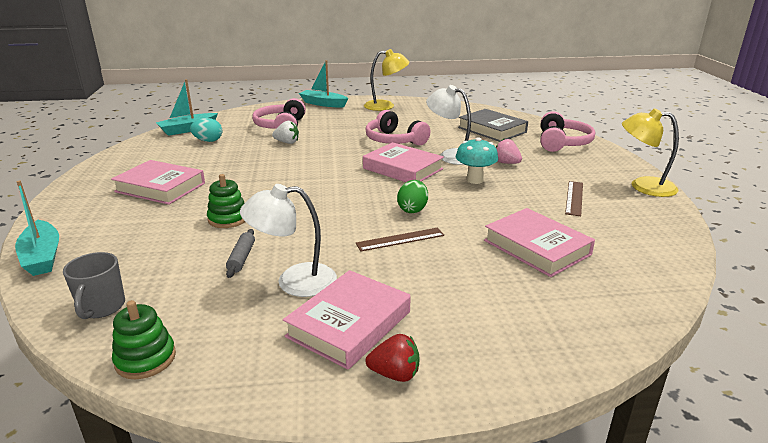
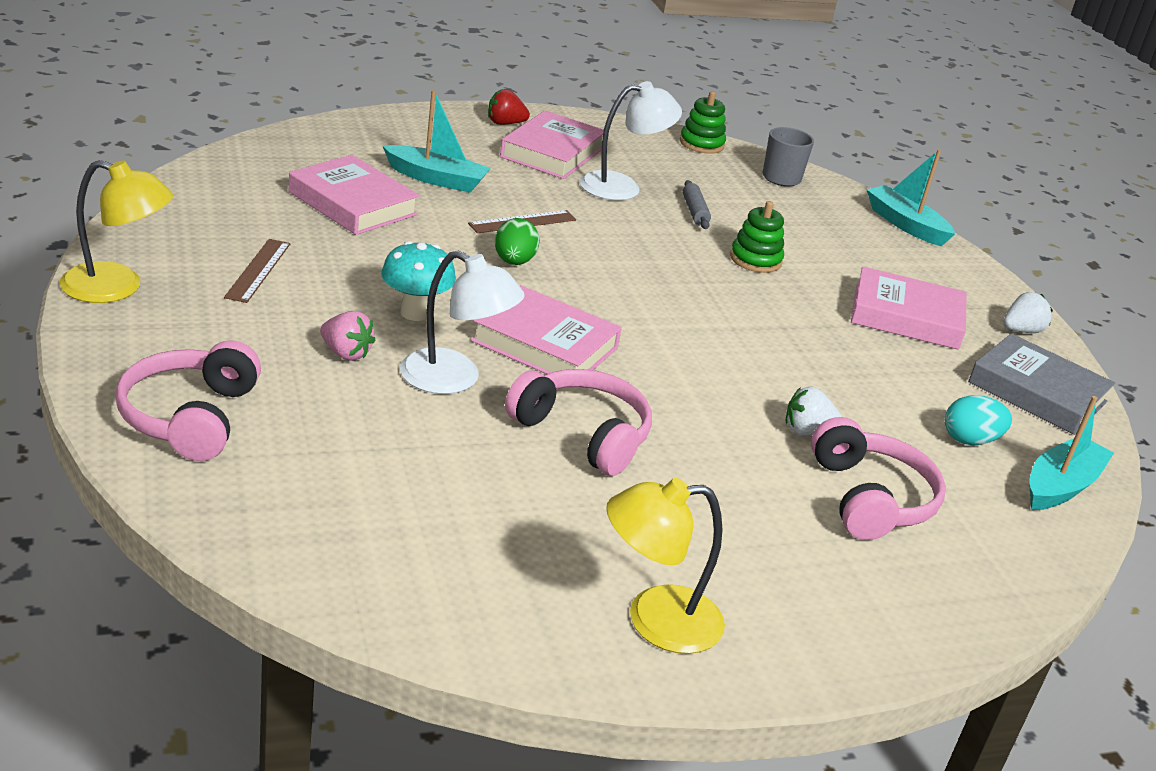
camera: 165 degrees right, 5 degrees up
turquoise boat [299,60,349,108] -> turquoise boat moved to [383,90,491,193]
grey book [458,109,528,142] -> grey book moved to [968,333,1115,435]
none -> white strawberry [1003,292,1053,333]

